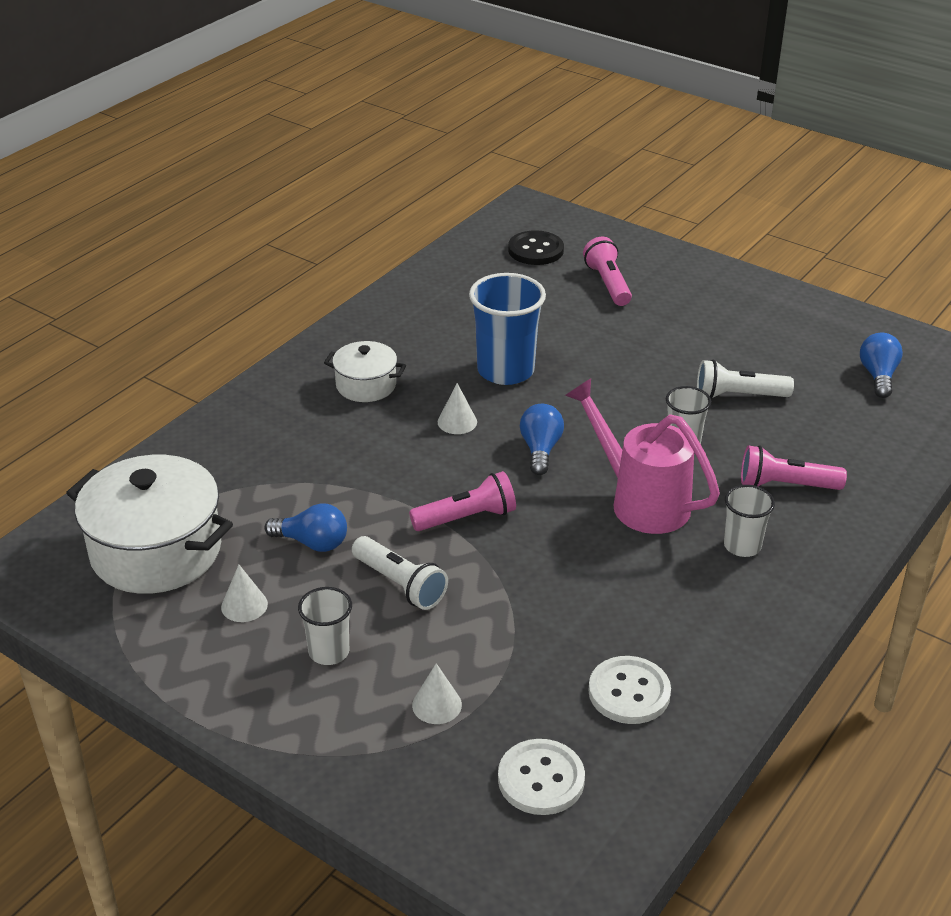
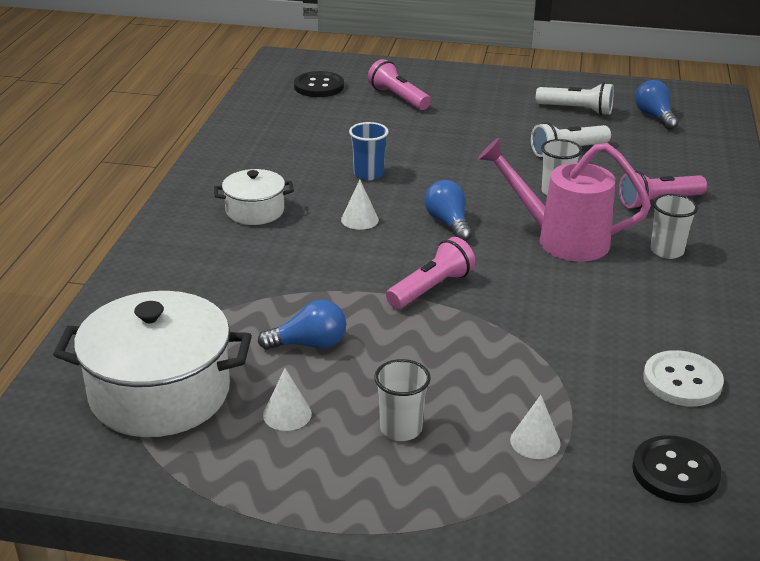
camera: 25 degrees left, 5 degrees down
white flashlight [352,536,448,610] -> white flashlight moved to [536,83,614,115]
blue cup [469,273,546,385] -> blue cup [349,122,389,180], size x0.56
white button [498,739,585,815] -> black button [632,435,722,503]

